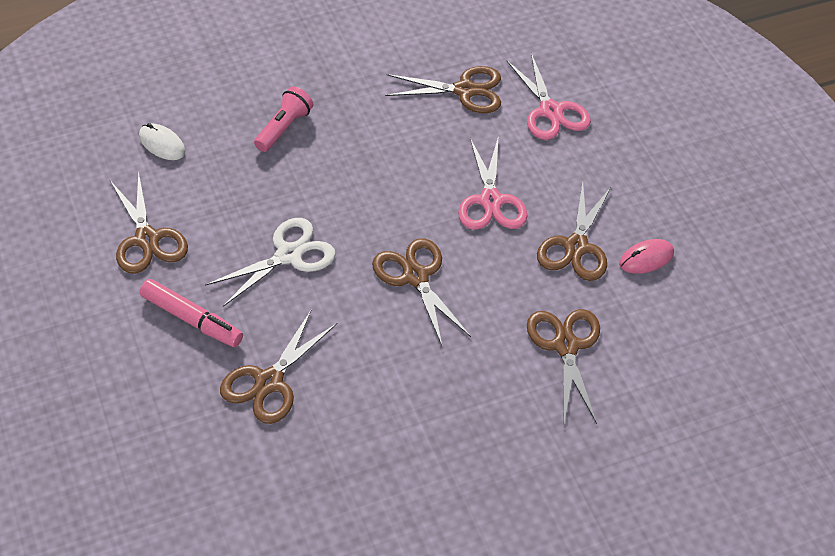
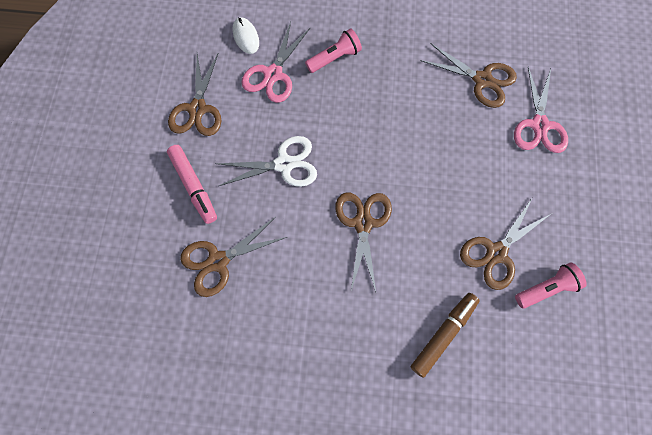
camera: 30 degrees right, 20 degrees up
pink scissors [458,138,527,230] -> pink scissors moved to [241,22,310,103]
brown scissors [527,309,600,424] -> brown marker [411,293,480,378]
pink mouse [619,239,674,274] -> pink flashlight [515,263,587,309]

